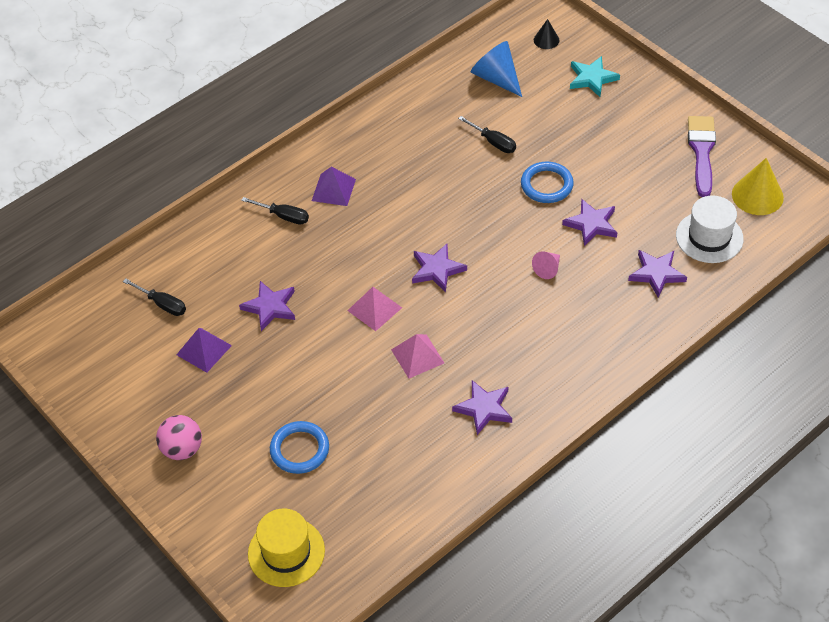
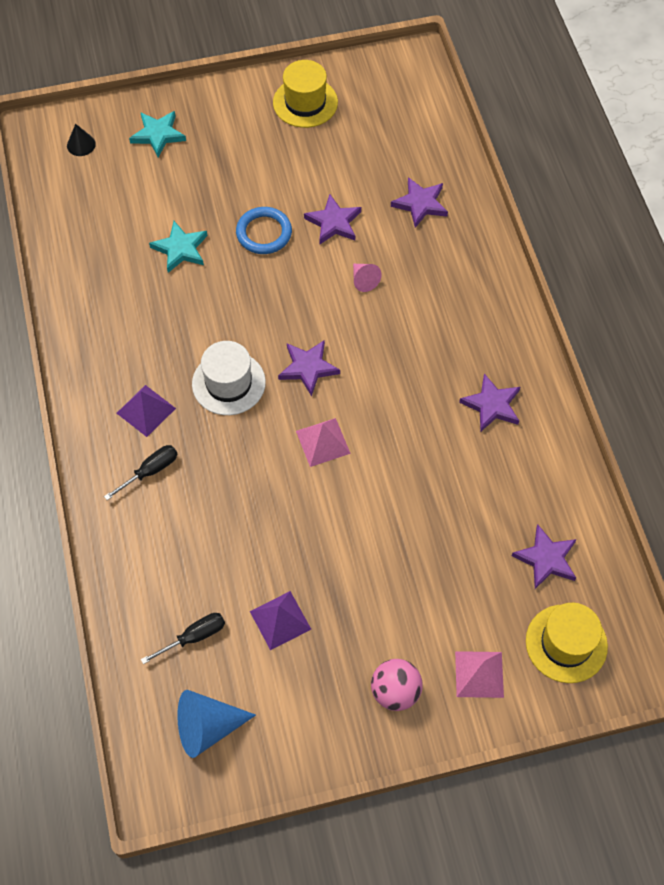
camera: 65 degrees left, 10 degrees up
purple star [239,281,295,331] -> purple star moved to [512,525,577,589]
blue ring [270,421,329,474] -> none
pink pyramid [391,334,444,378] -> pink pyramid moved to [455,651,504,698]
black screwdriver [458,116,516,153] -> turquoise star [149,221,208,273]
blue cone [471,41,522,97] -> blue cone moved to [177,690,256,758]
white hat [676,195,744,263] -> white hat moved to [192,341,266,415]
purple brush [688,116,716,197] -> yellow hat [273,60,338,128]
yellow cone [732,158,784,215] -> none

